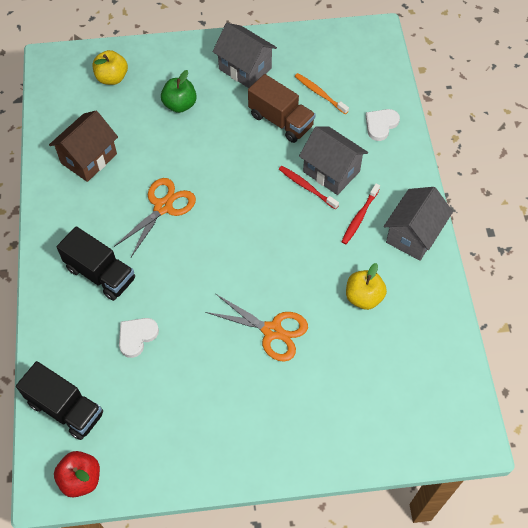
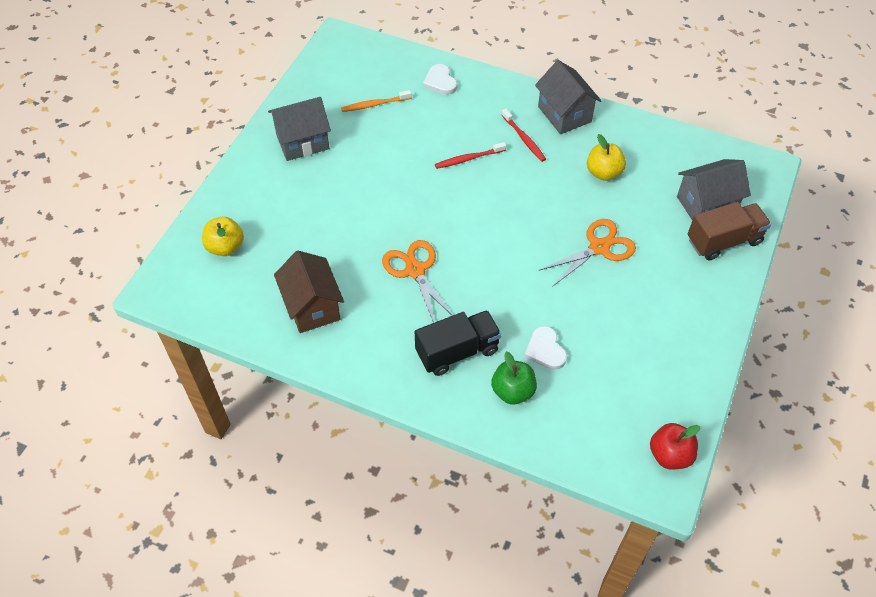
camera: 60 degrees left, 5 degrees down
black truck [16,361,103,440] -> none
green apple [161,70,197,113] -> green apple moved to [491,352,537,405]
brown truck [248,74,316,143] -> brown truck moved to [688,202,771,261]
grey house [299,126,368,195] -> grey house moved to [677,159,751,220]

